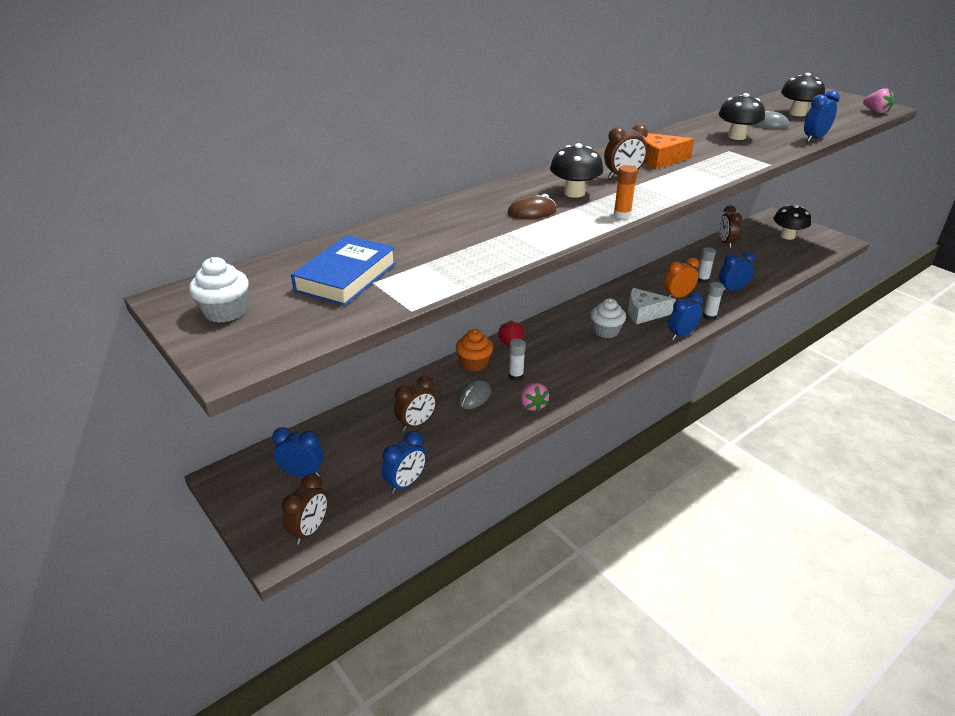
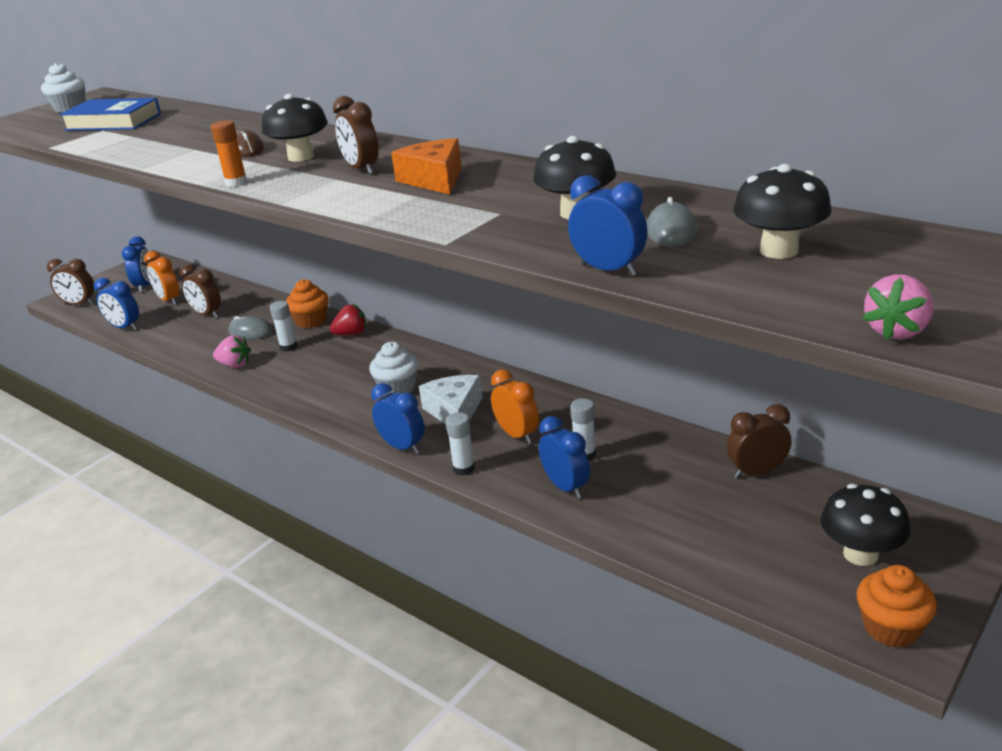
camera: 80 degrees right, 5 degrees down
pink strawberry [521,383,549,412] -> pink strawberry turned 135 degrees counterclockwise [213,335,251,368]
none -> orange clock [144,251,179,305]
none -> orange cupcake [857,565,937,648]

